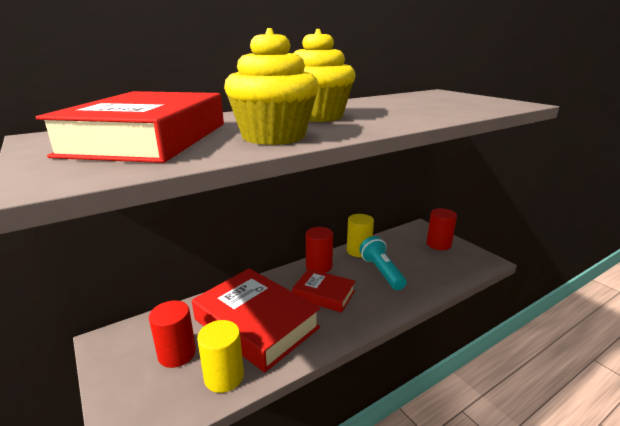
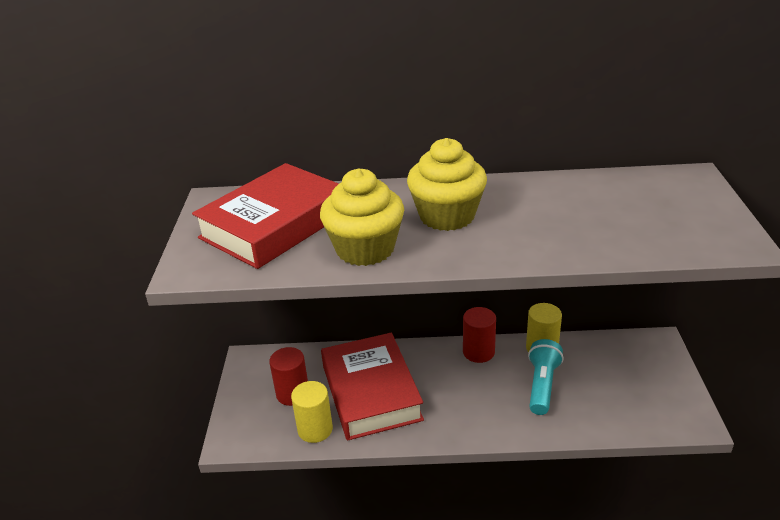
camera: 35 degrees right, 10 degrees up
red book [292,269,355,313] -> none
red cylinder [427,208,457,250] -> none

